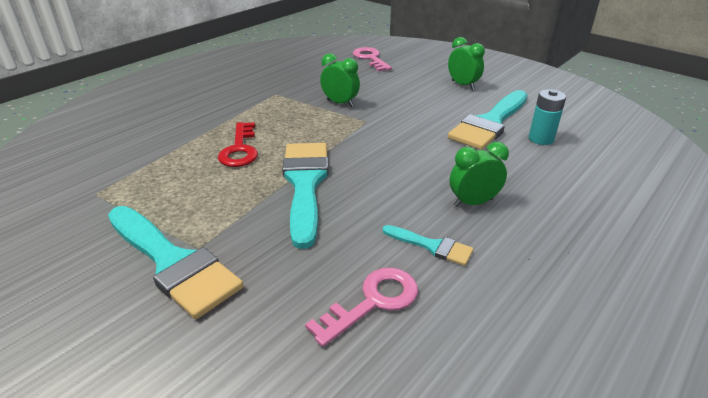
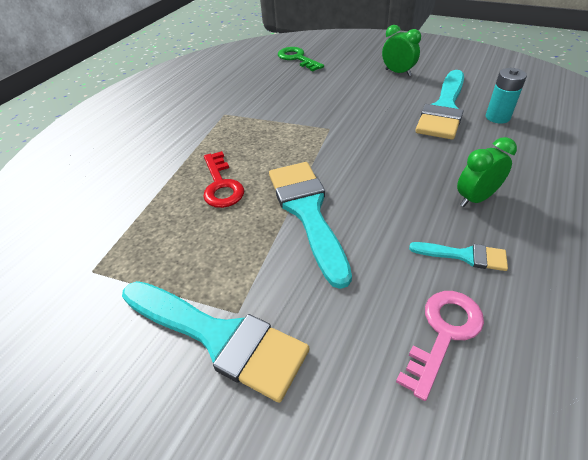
camera: 10 degrees left, 10 degrees up
green clock [320,53,360,107] -> none
pink key [353,47,392,72] -> green key [278,47,324,72]

